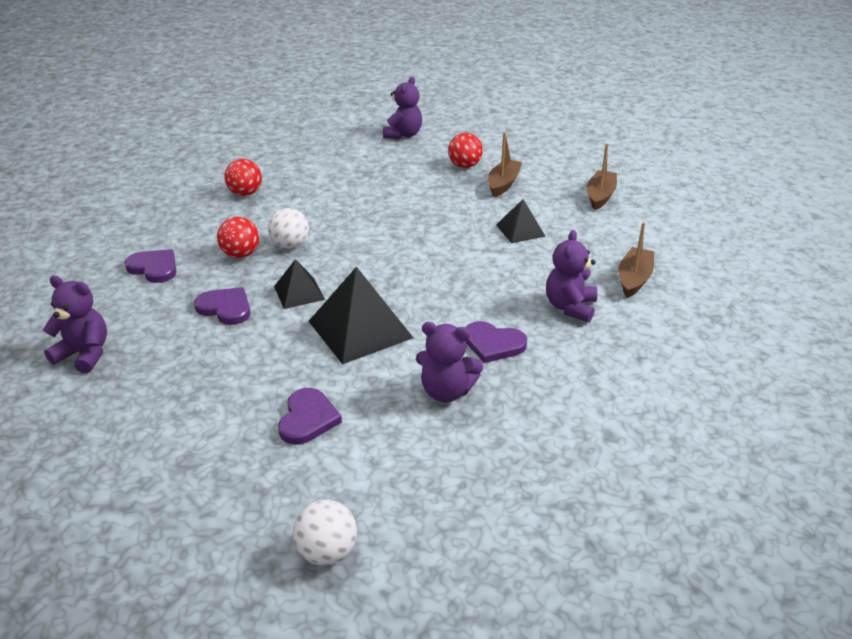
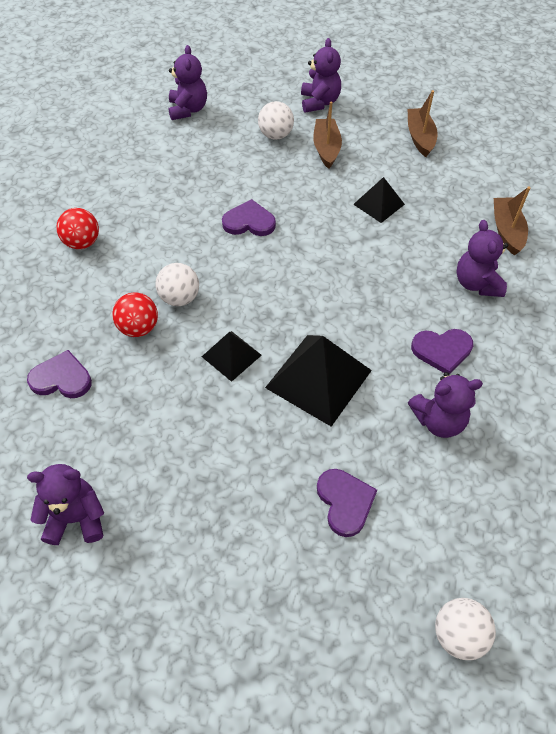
camera: 25 degrees left, 20 degrees up
purple heart [194,287,251,325] -> purple heart moved to [222,199,276,236]
red ball [448,133,483,168] -> white ball [258,101,294,140]
none -> purple teddy bear [301,38,341,113]

